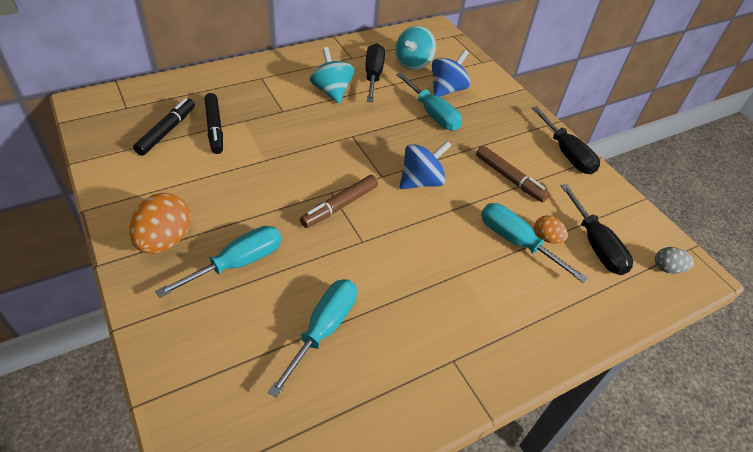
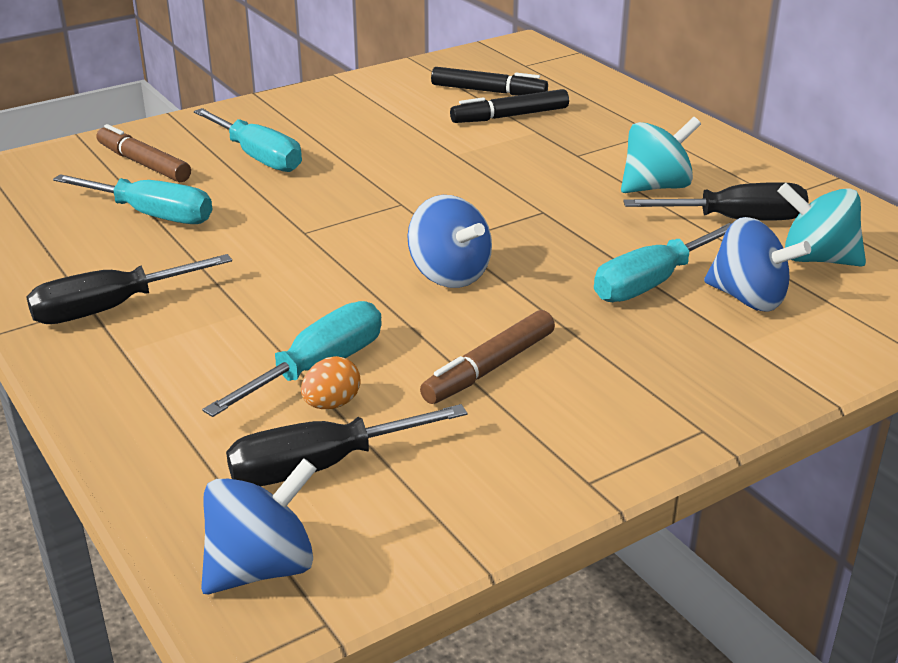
camera: 90 degrees right, 15 degrees down
orange egg [129,193,191,253] -> none
brown marker [300,175,378,228] -> brown marker moved to [96,124,191,182]
black screwdriver [532,107,600,174] -> black screwdriver moved to [26,254,232,324]
grey egg [655,247,694,274] -> blue spinning top [201,458,317,594]

